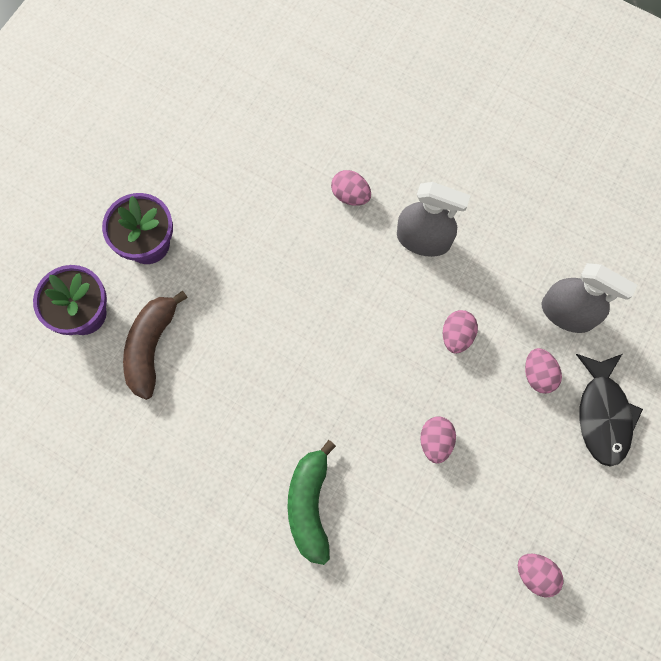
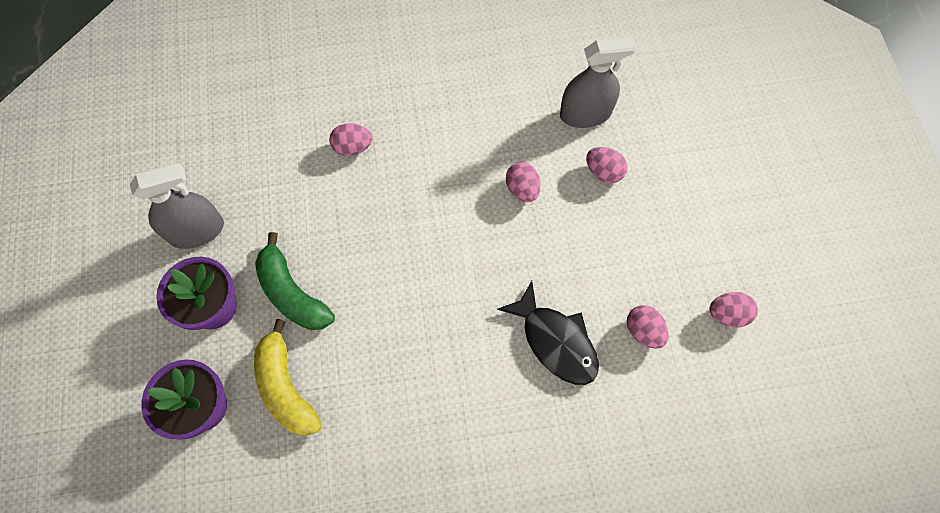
camera: 40 degrees left, 5 degrees down
brown banana [123,290,188,400] -> yellow banana [254,319,322,436]
green banana [287,440,336,565] -> green banana moved to [255,232,335,330]
grey spray bottle [397,182,471,257] -> grey spray bottle moved to [130,163,224,249]
pink egg [420,416,456,463] -> pink egg moved to [627,305,668,349]
black fish [576,354,643,467] -> black fish moved to [497,281,599,385]

